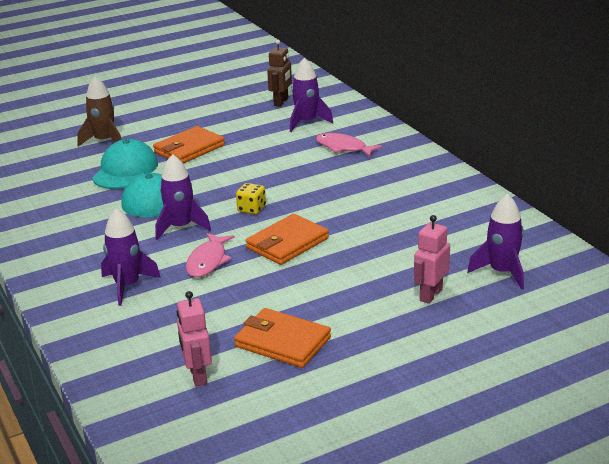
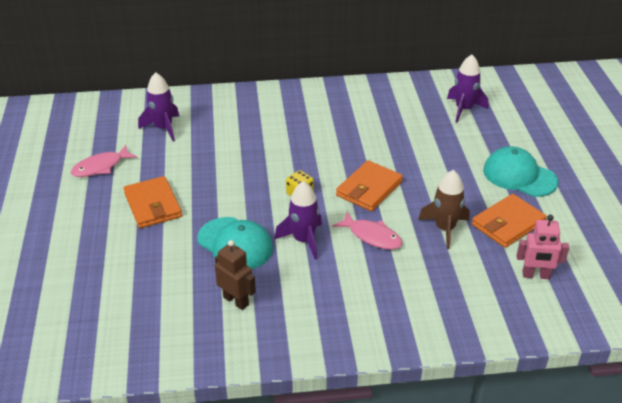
camera: 70 degrees left, 10 degrees up
brown rocket [77,76,122,147] -> brown rocket moved to [418,170,469,249]
turquoise cap [92,139,158,189] -> turquoise cap moved to [483,146,558,197]
purple rocket [101,208,161,306] -> none
orange wallet [246,214,329,265] -> orange wallet turned 60 degrees clockwise [336,160,403,211]
brown robot [267,40,292,107] -> brown robot moved to [215,240,256,310]
pink fish [316,133,382,157] -> pink fish moved to [71,145,137,177]
pink robot [414,215,450,304] -> none

